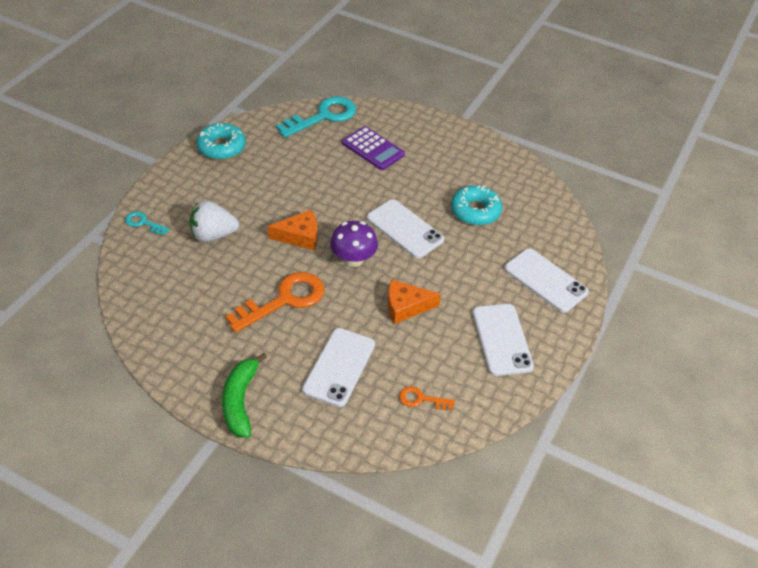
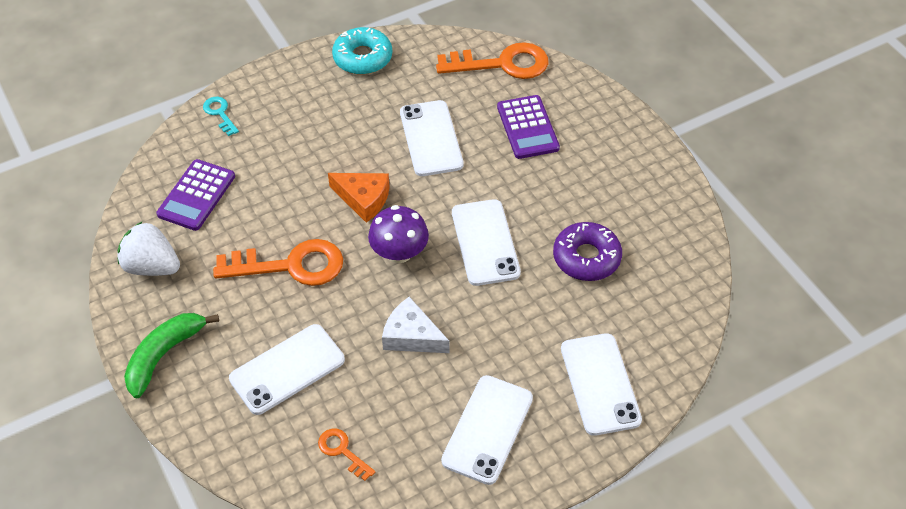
camera: 35 degrees right, 5 degrees up
white strawberry [189,201,239,242] -> white strawberry moved to [117,222,180,276]
turquoise key [276,96,356,138] -> orange key [436,42,548,79]
orange cheese [388,279,441,324] -> white cheese [382,297,449,353]
turquoise donut [451,185,502,225] -> purple donut [553,222,622,281]
none -> purple calculator [156,159,235,231]
none -> white phone [400,100,463,176]

